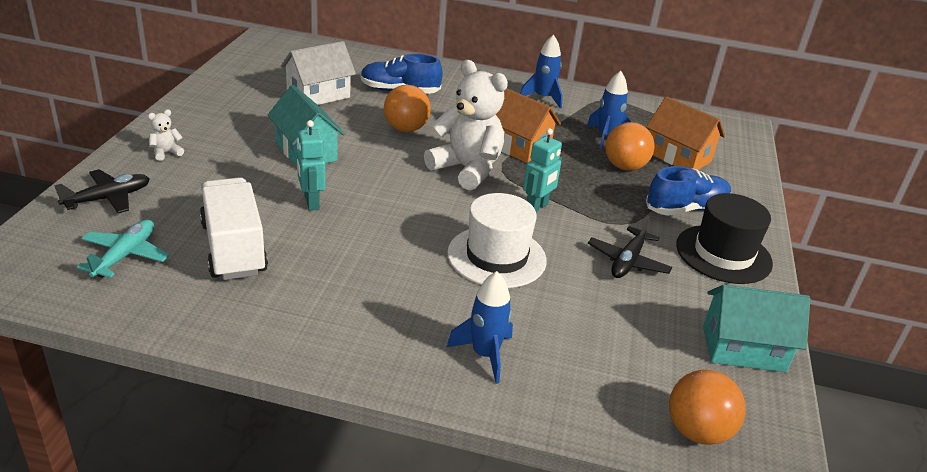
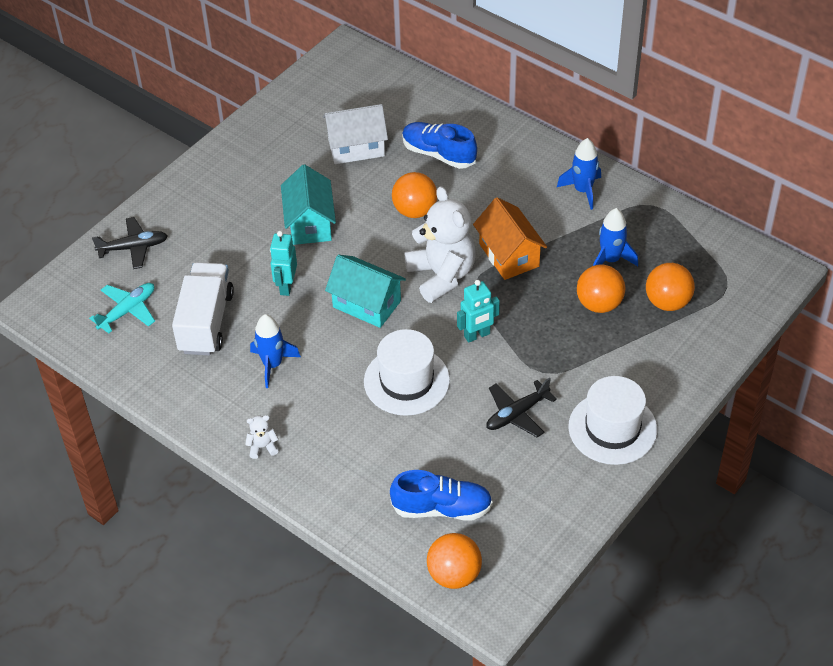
camera: 30 degrees right, 15 degrees up
white teddy bear [148,110,184,161] -> white teddy bear moved to [245,415,278,459]
blue rocket [447,271,513,384] -> blue rocket moved to [250,314,301,388]
orange house [646,96,725,170] -> orange ball [646,263,695,311]
blue shoe [646,166,732,216] -> blue shoe moved to [390,470,493,521]
black hat [676,193,773,284] -> white hat [568,376,657,465]
turquoise house [703,285,810,372] -> turquoise house moved to [325,255,406,328]

